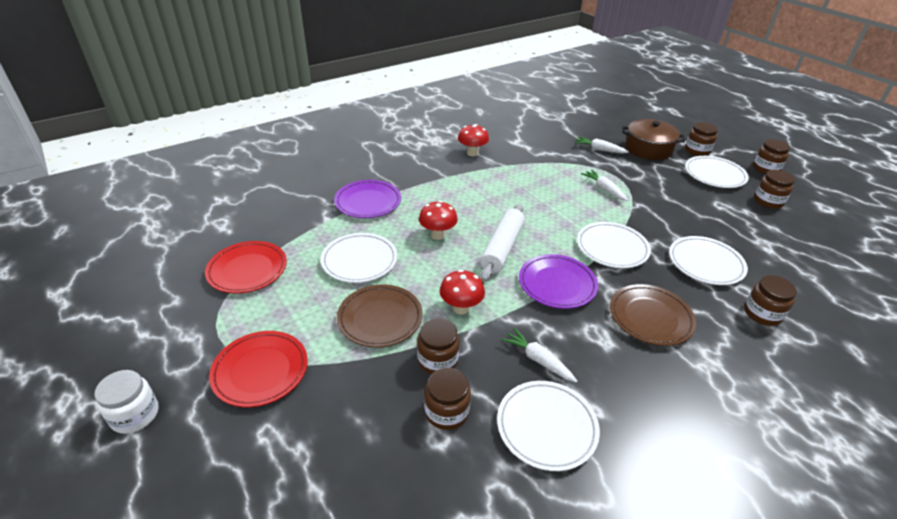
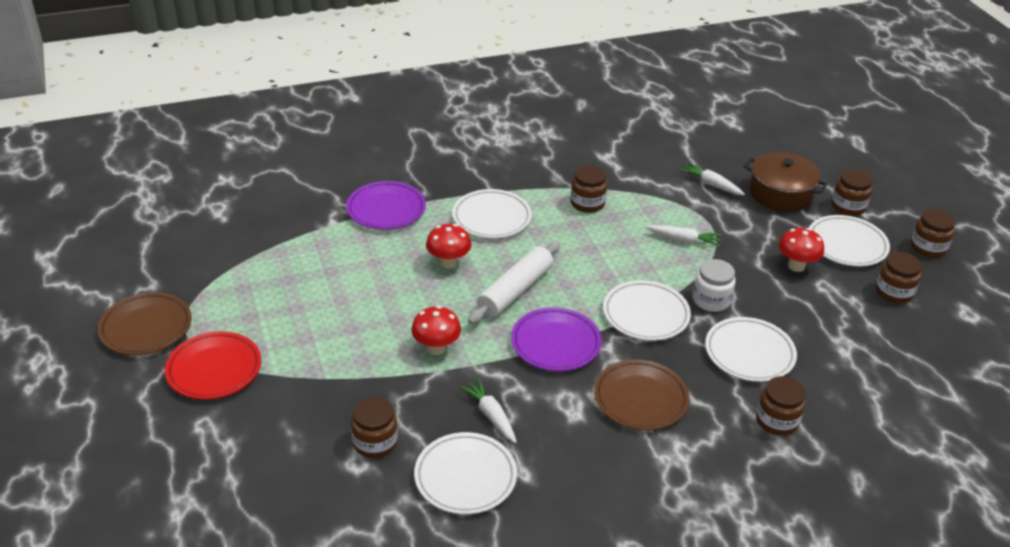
camera: 15 degrees right, 0 degrees up
white jar [94,370,159,434] -> white jar moved to [693,259,736,312]
red plate [205,241,287,293] -> none
white plate [321,233,397,283] -> white plate moved to [452,189,532,238]
brown plate [337,285,423,348] -> brown plate moved to [98,292,192,355]
brown jar [417,319,459,374] -> brown jar moved to [570,165,607,213]
red mushroom [458,124,489,156] -> red mushroom moved to [779,228,824,272]
white carrot [581,170,628,201] -> white carrot turned 120 degrees clockwise [645,225,722,247]

